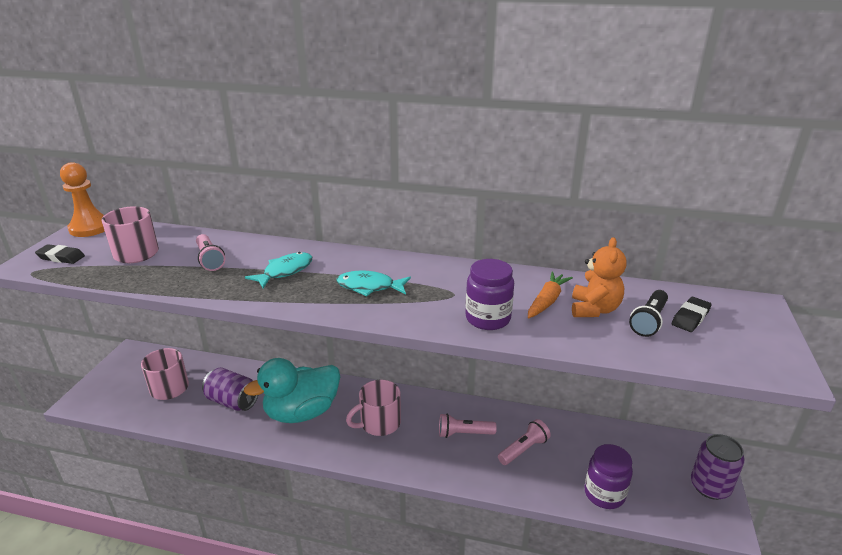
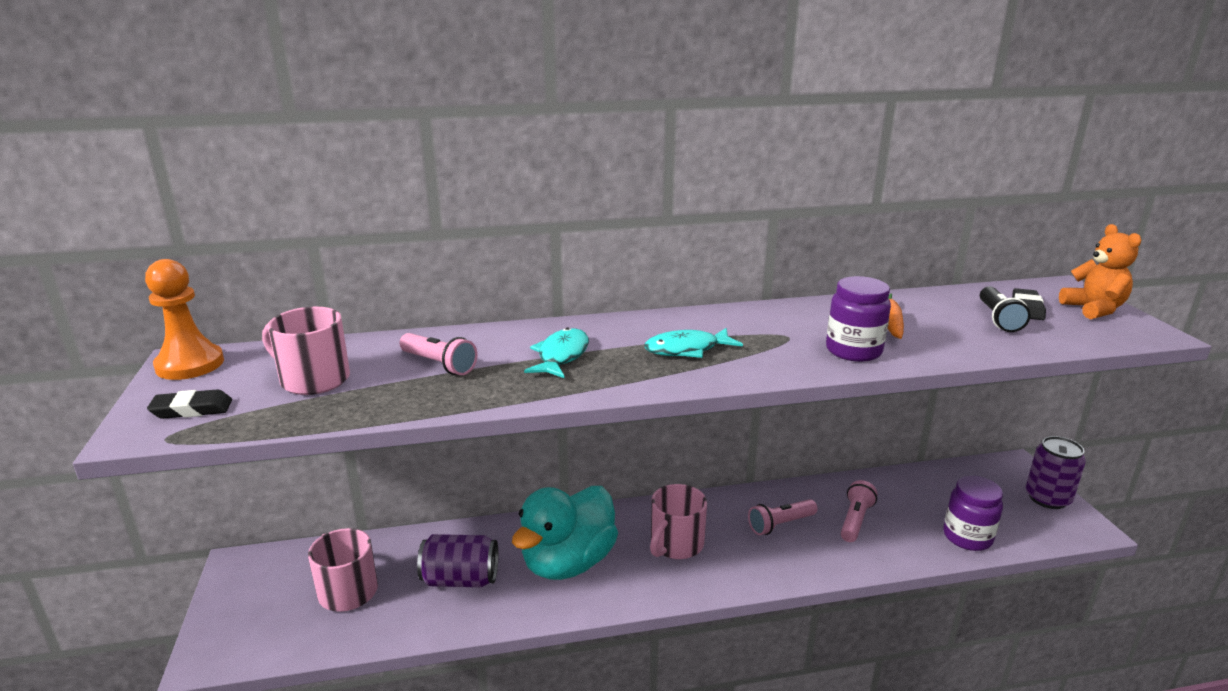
camera: 25 degrees left, 5 degrees down
orange teddy bear [572,237,627,317] -> orange teddy bear moved to [1059,224,1141,319]

